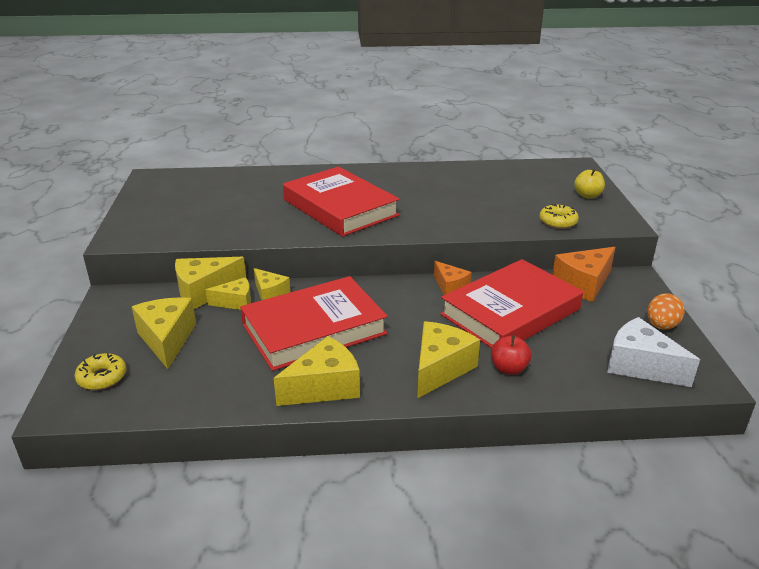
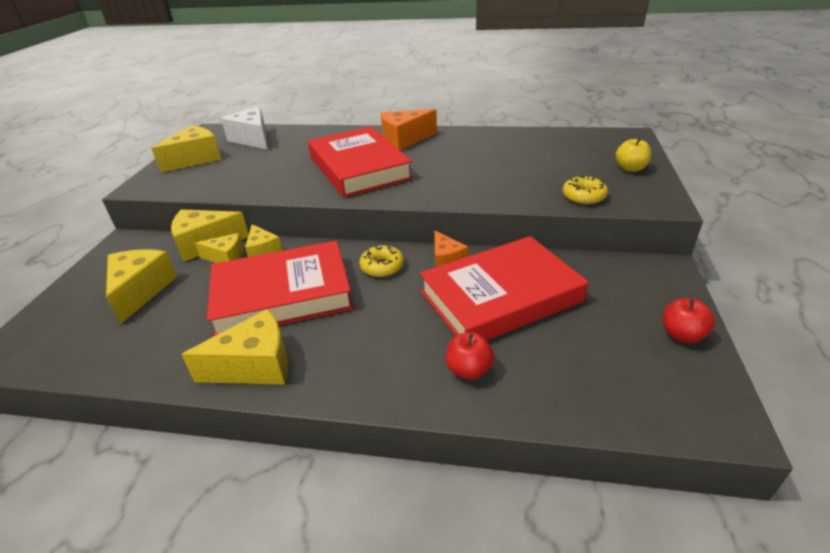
camera: 15 degrees right, 5 degrees up
yellow donut [75,353,127,390] -> yellow donut moved to [359,245,404,277]
yellow cheese [417,321,480,399] -> yellow cheese moved to [151,125,222,172]
orange cheese [552,247,616,302] -> orange cheese moved to [381,109,437,151]
white cheese [607,317,700,387] -> white cheese moved to [221,107,267,149]
orange egg [647,293,685,330] -> red apple [663,298,715,343]

